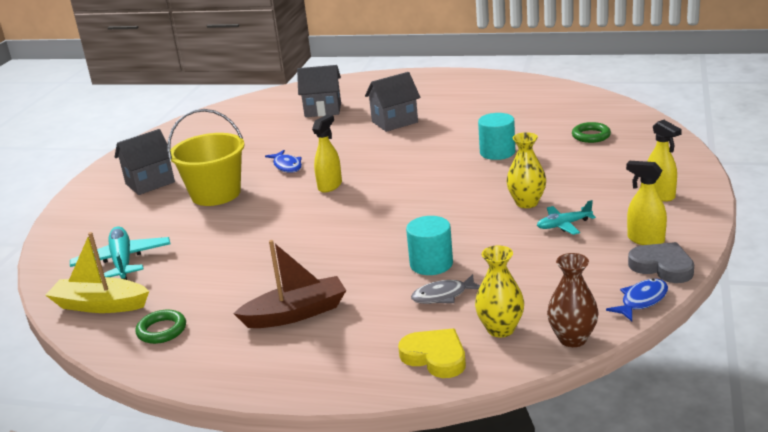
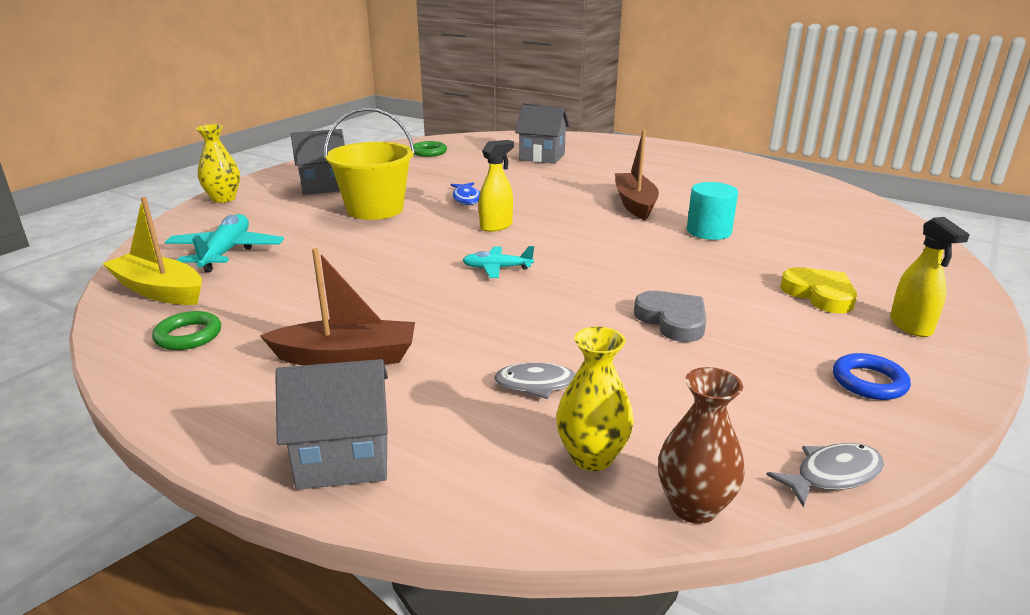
camera: 15 degrees right, 0 degrees up
grey house [365,72,420,132] -> grey house moved to [275,359,388,490]
yellow heart [398,329,466,378] -> yellow heart moved to [780,267,857,313]
turquoise cylinder [406,216,453,275] -> none
yellow vase [506,132,546,208] -> yellow vase moved to [196,124,240,203]
turquoise plane [537,200,596,235] -> turquoise plane moved to [463,246,534,278]
green ring [572,122,611,143] -> green ring moved to [413,141,447,157]
blue fish [606,279,668,321] -> grey fish [766,443,884,508]
yellow spray bottle [626,161,667,245] -> blue ring [833,353,911,400]
grey heart [628,242,694,283] -> grey heart moved to [634,291,706,342]
none -> brown boat [615,130,659,220]

